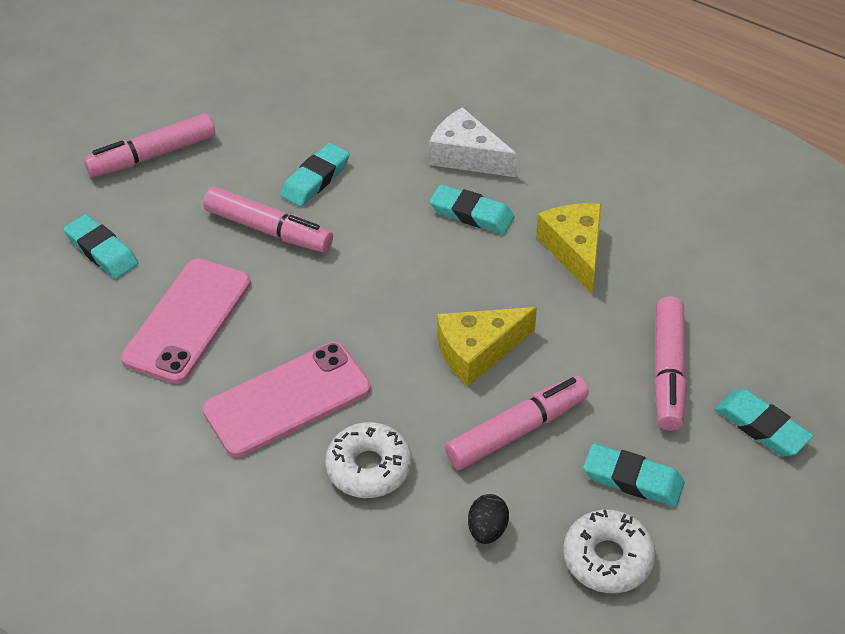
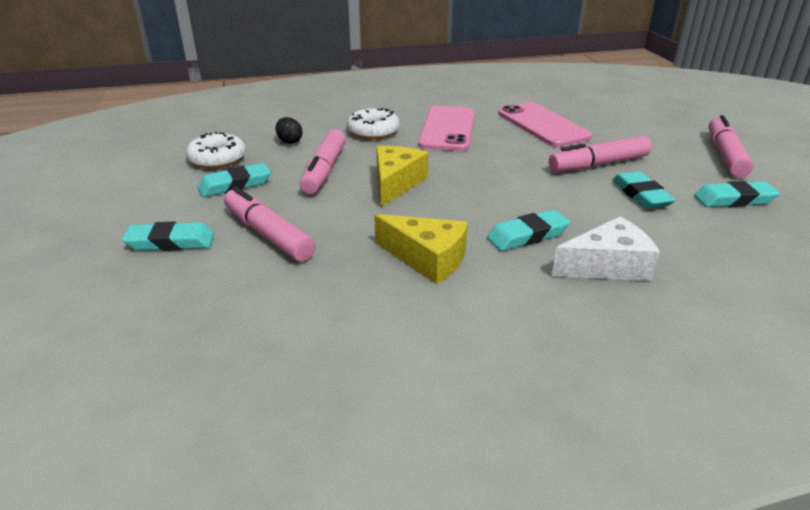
camera: 130 degrees right, 15 degrees down
turquoise eraser [64,214,139,279] -> turquoise eraser moved to [694,181,780,207]

